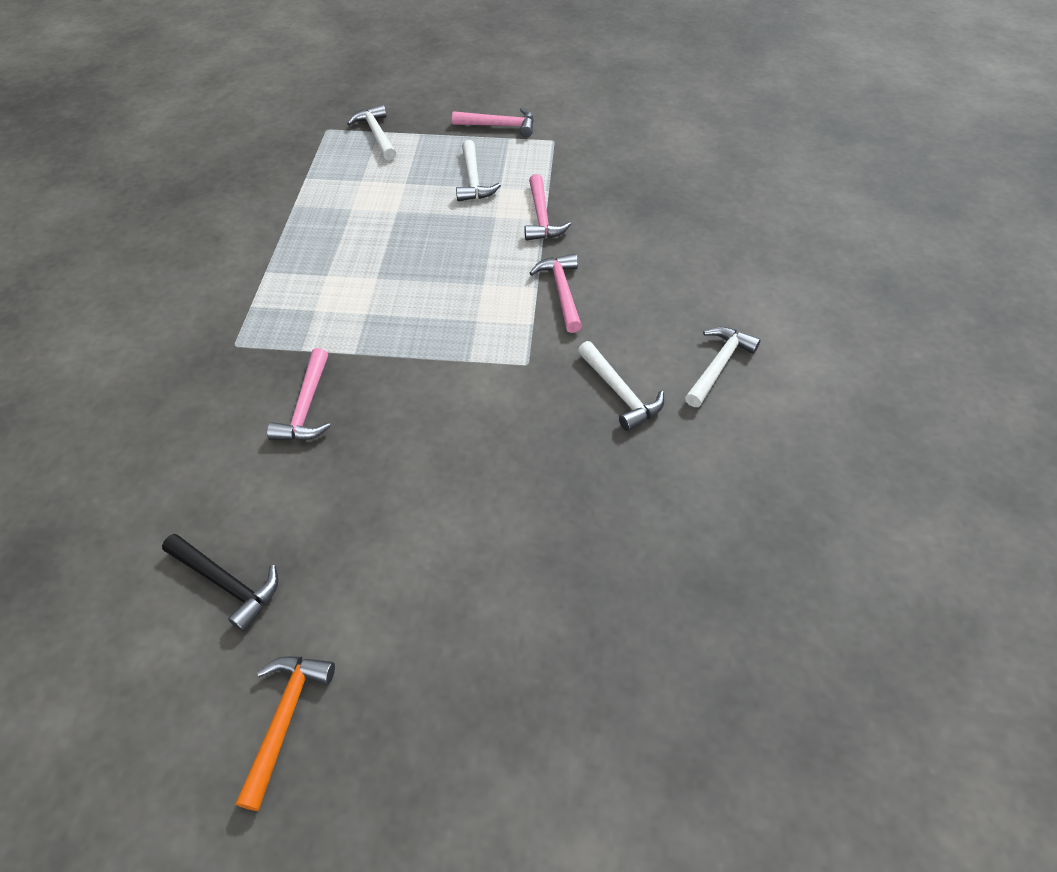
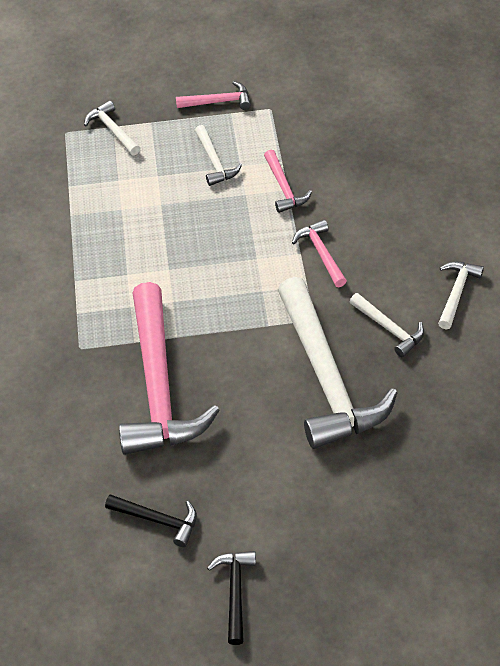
camera: 10 degrees left, 0 degrees up
orange hammer [236,656,335,811] -> black hammer [207,551,256,645]
pink hammer [267,348,331,441] -> pink hammer [119,282,220,455], size x2.23
none -> white hammer [278,277,397,449]

